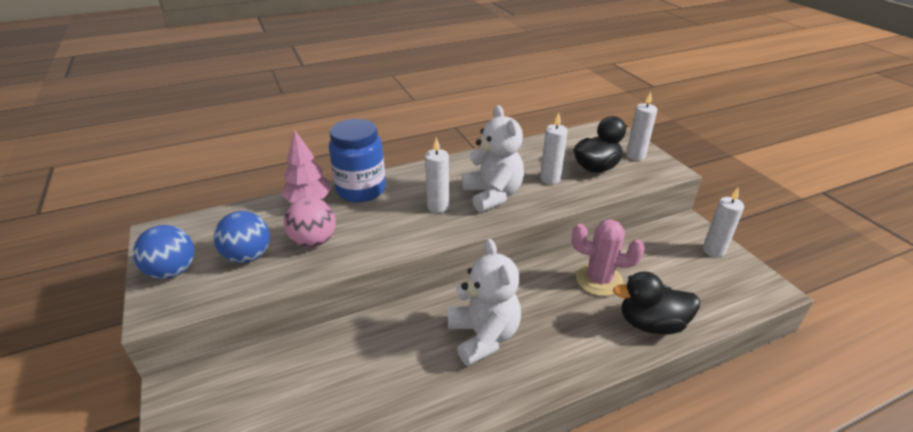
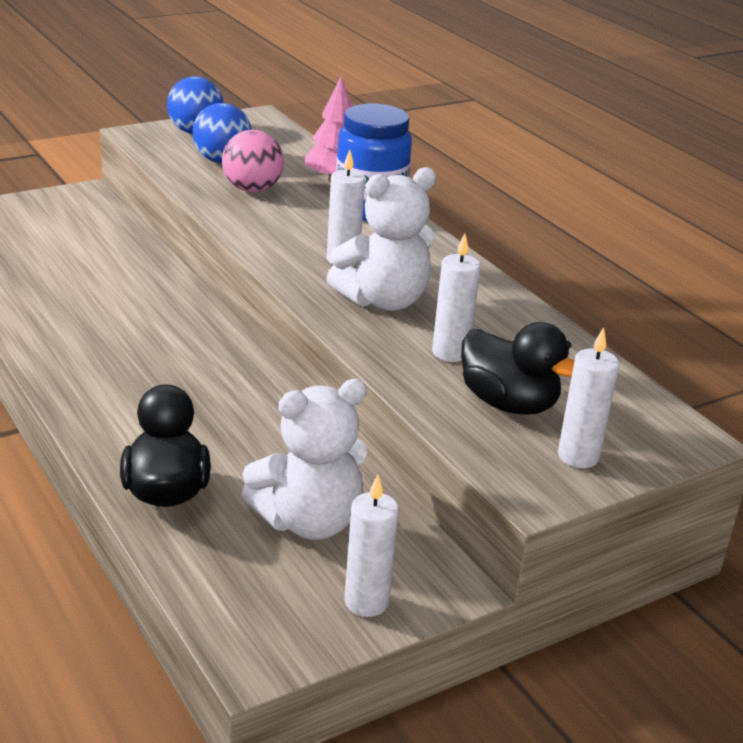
camera: 80 degrees right, 5 degrees down
white teddy bear [448,239,521,366] -> white teddy bear moved to [241,379,367,540]
pink cactus [572,219,645,296] -> none

